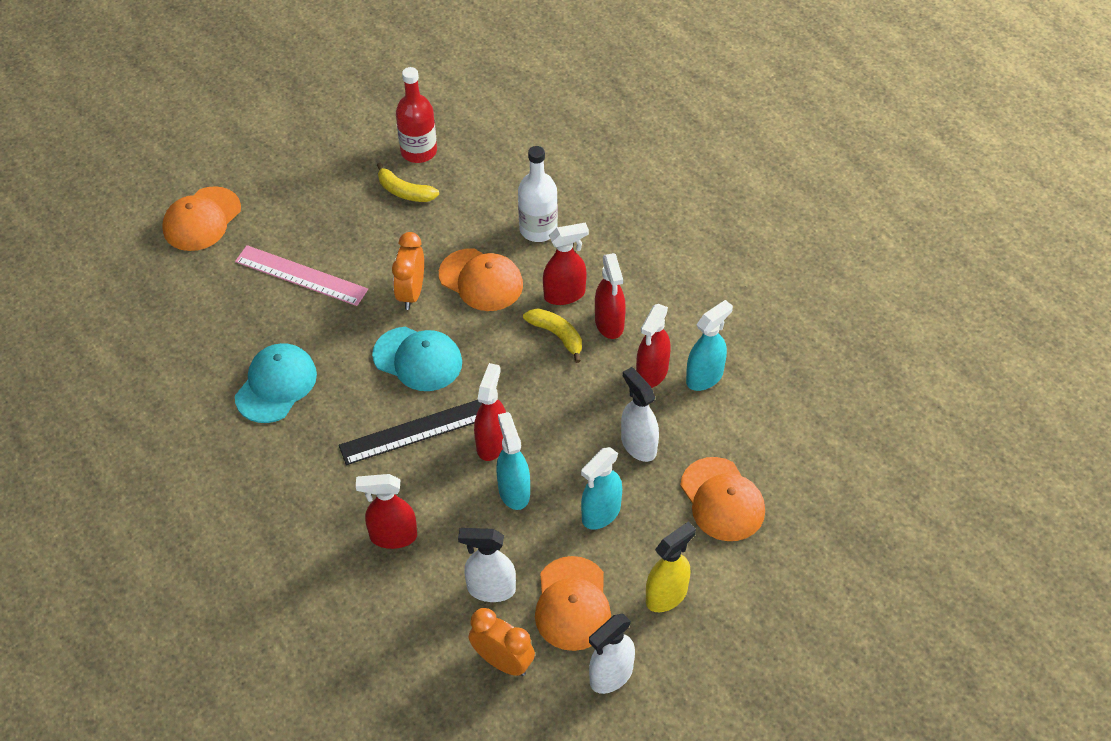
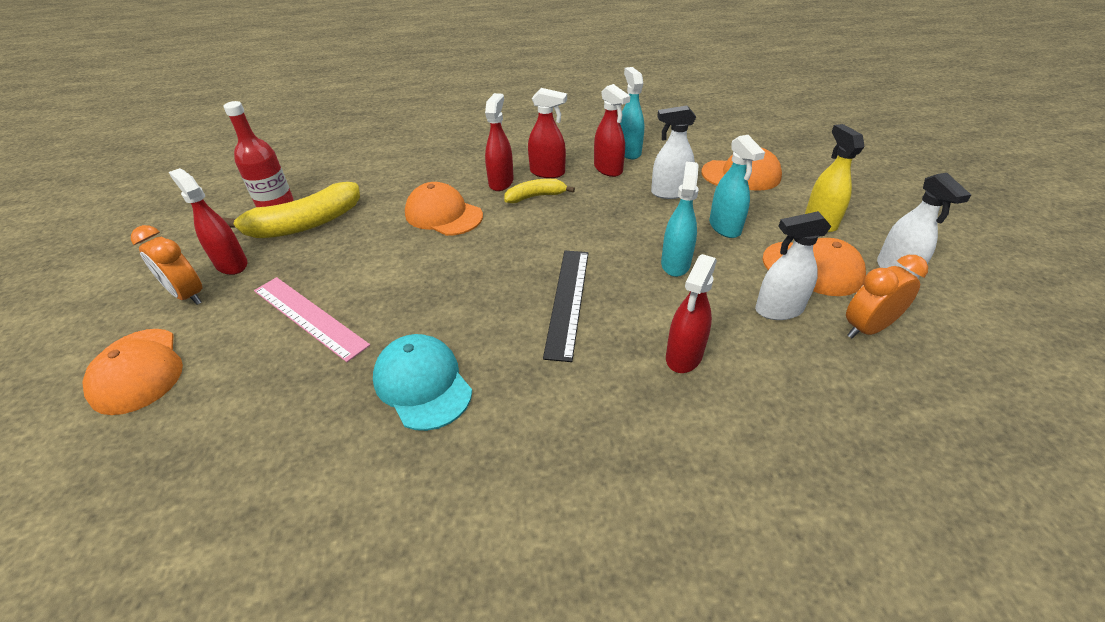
camera: 60 degrees left, 10 degrees down
pink ruler [235,245,368,306] -> pink ruler turned 75 degrees clockwise [254,277,370,362]
turquoise cap [372,327,462,391] -> none
yellow banana [377,163,439,202] -> yellow banana [222,182,360,238], size x1.80
orange clock [392,232,424,310] -> orange clock moved to [131,225,202,305]
orange cap [439,248,523,311] -> orange cap turned 120 degrees counterclockwise [405,182,483,236]
white spray bottle [458,528,516,602] -> white spray bottle turned 45 degrees clockwise [755,211,832,320]
red spray bottle [474,363,506,461] -> red spray bottle moved to [169,168,247,275]
turquoise spray bottle [496,412,530,510] -> turquoise spray bottle turned 90 degrees clockwise [661,162,699,277]
white bottle [518,146,558,242] -> none

